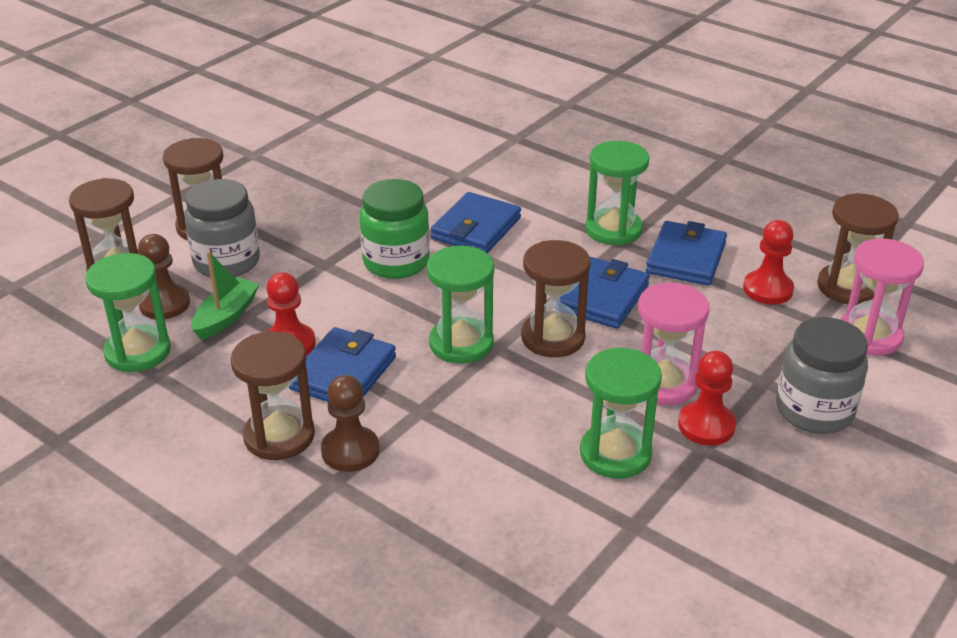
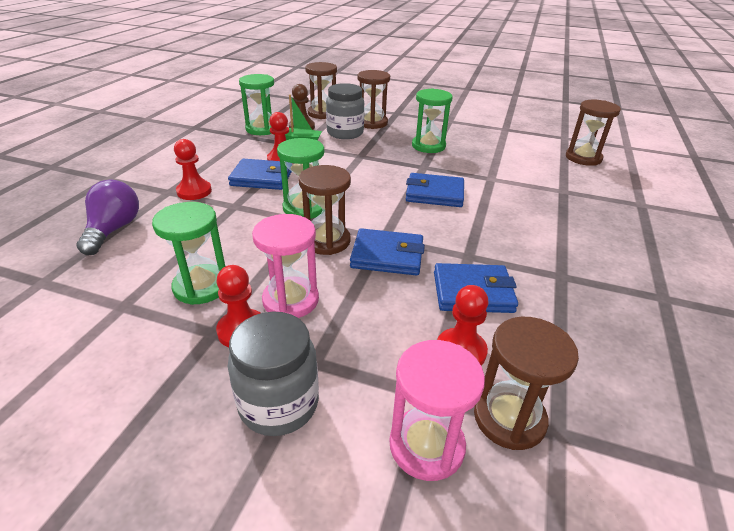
camera: 70 degrees right, 0 degrees up
brown hourglass [231,331,315,460] -> brown hourglass moved to [566,100,621,166]
brown pawn [321,375,379,472] -> red pawn [174,139,212,200]
green jar [359,179,430,279] -> none
green hourglass [585,141,649,245] -> green hourglass moved to [412,89,453,153]
none -> purple light bulb [77,180,139,255]

